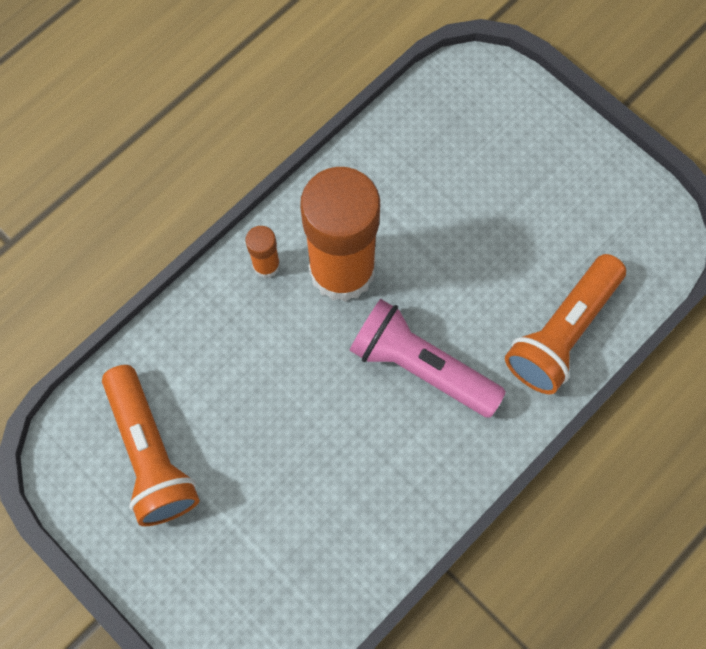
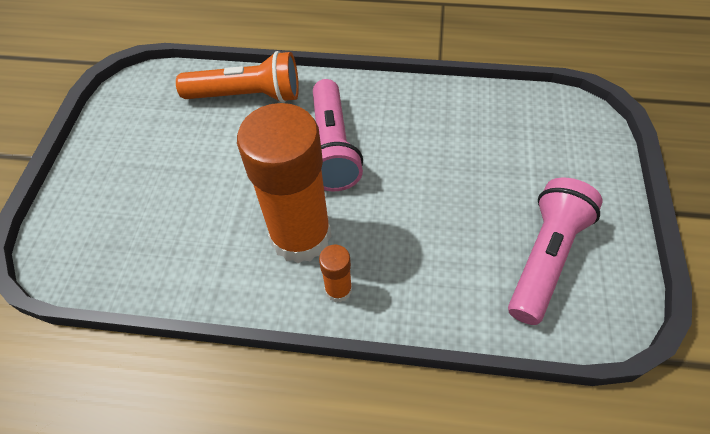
camera: 125 degrees left, 15 degrees down
orange flashlight [102,365,200,526] -> pink flashlight [508,177,603,325]

